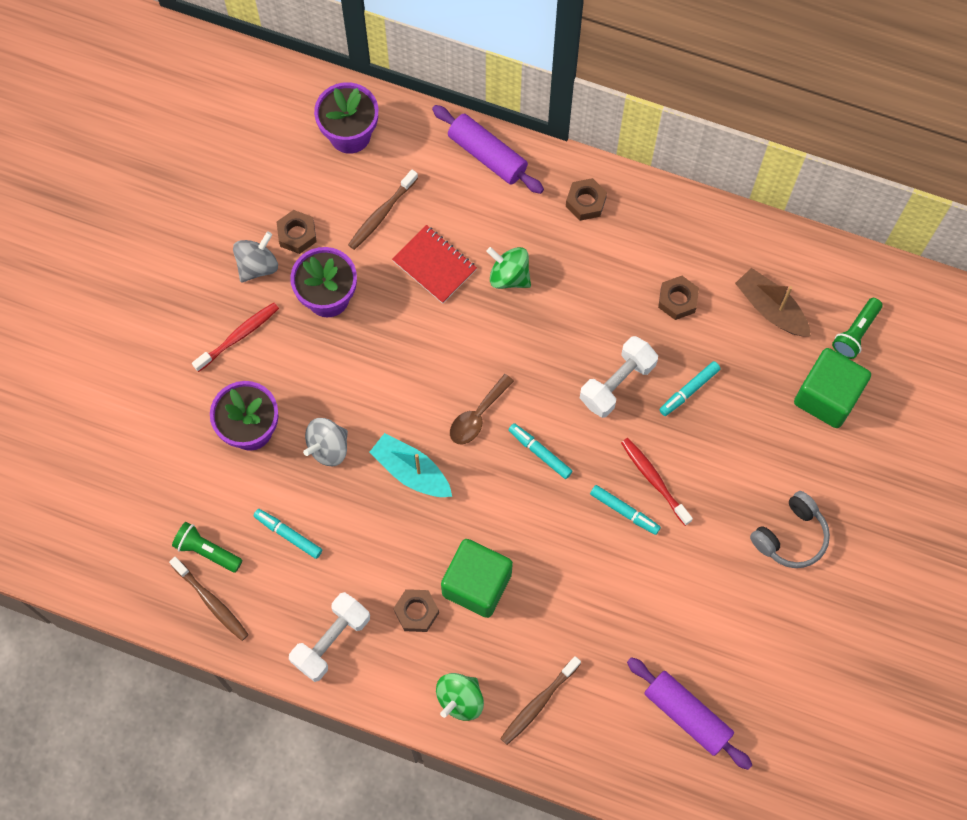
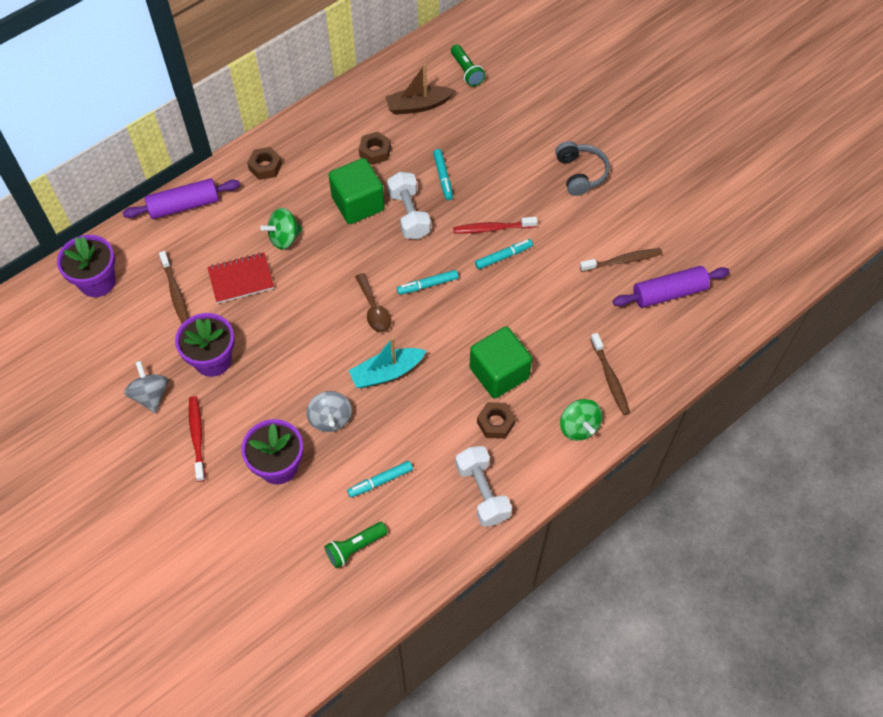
camera: 60 degrees left, 10 degrees down
brown toothbrush [169,557,249,641] -> brown toothbrush moved to [580,248,663,272]
brown nut [277,210,317,254] -> none
green cube [794,348,871,428] -> green cube moved to [328,158,385,224]

